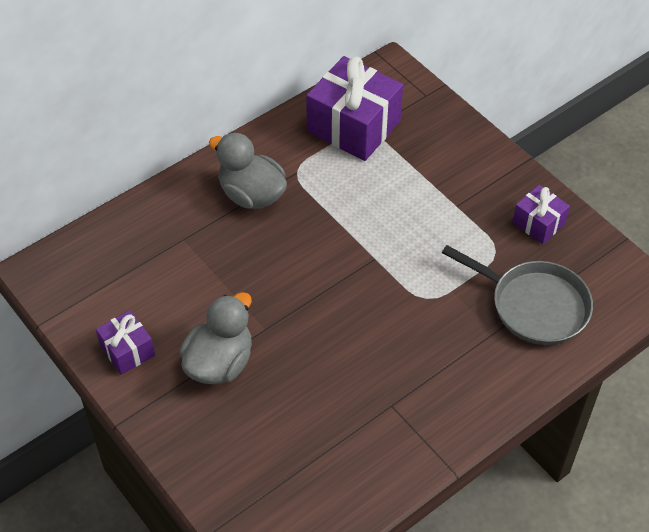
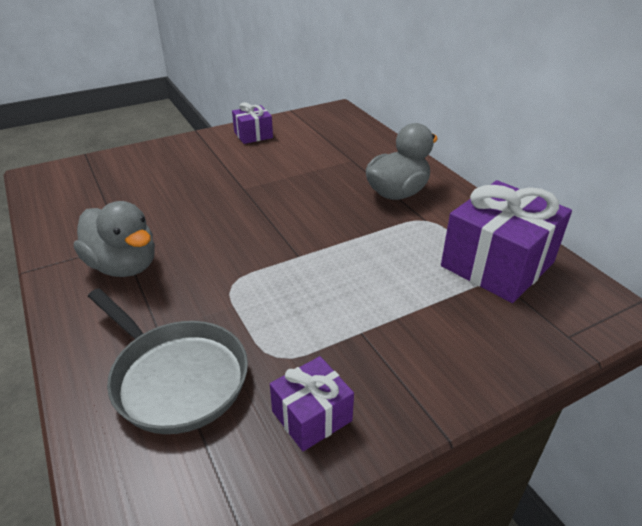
camera: 100 degrees right, 15 degrees down
grey duck [179,292,252,384] -> grey duck moved to [74,201,155,277]
grey pan [442,245,593,345] -> grey pan turned 90 degrees counterclockwise [88,288,248,434]

